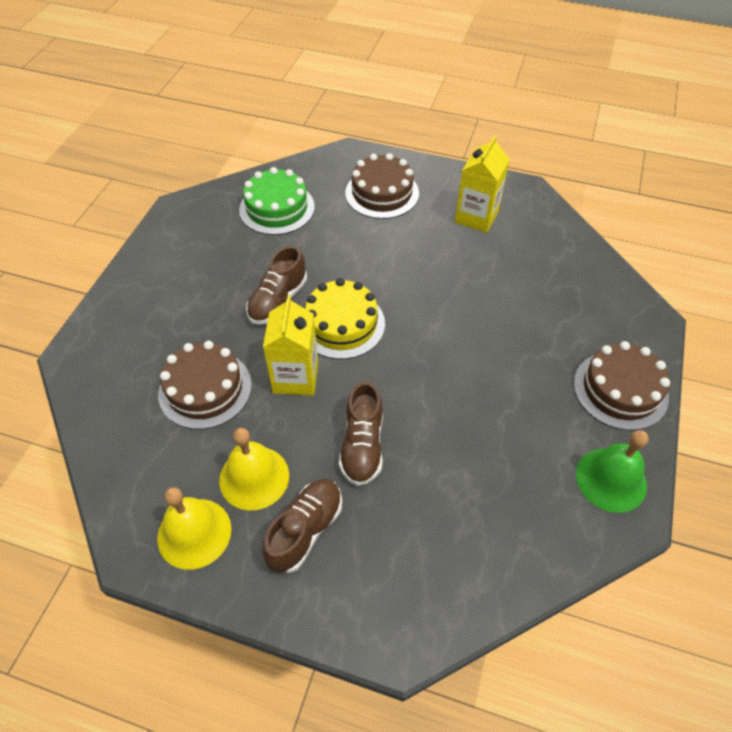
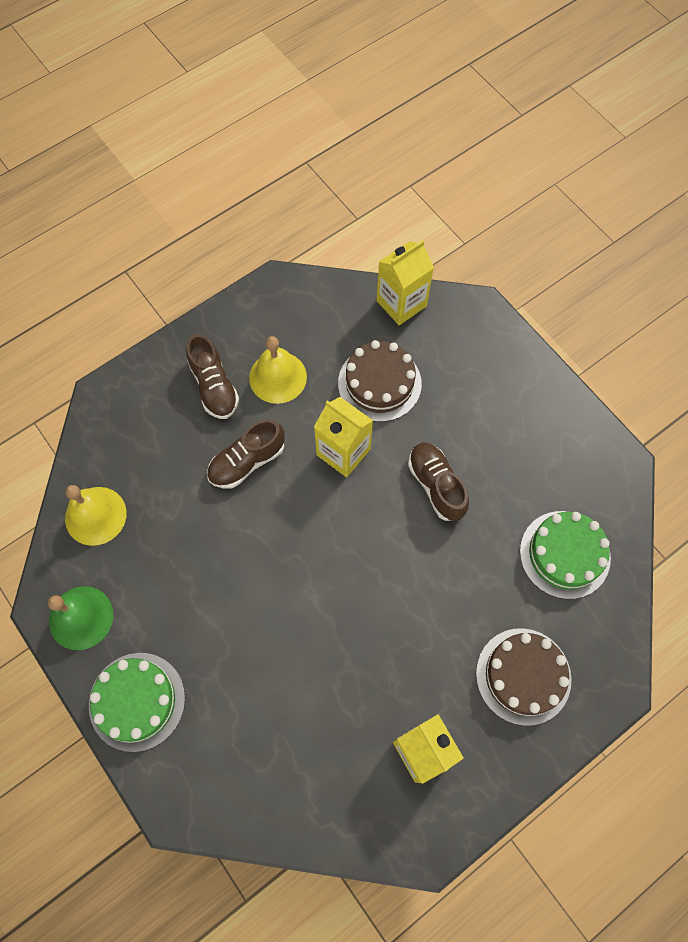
camera: 125 degrees right, 15 degrees up
yellow bell [157,487,231,570] -> yellow bell moved to [65,485,127,546]
yellow cake [305,278,385,359] -> none
brown shoe [339,381,383,486] -> brown shoe turned 75 degrees counterclockwise [207,419,284,489]
brown cake [574,341,670,431] -> green cake [89,653,185,752]
none -> yellow carton [376,240,434,325]

